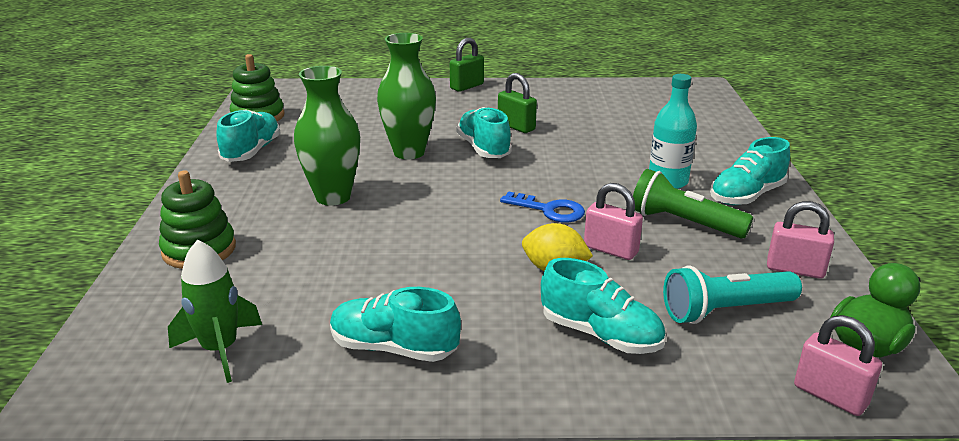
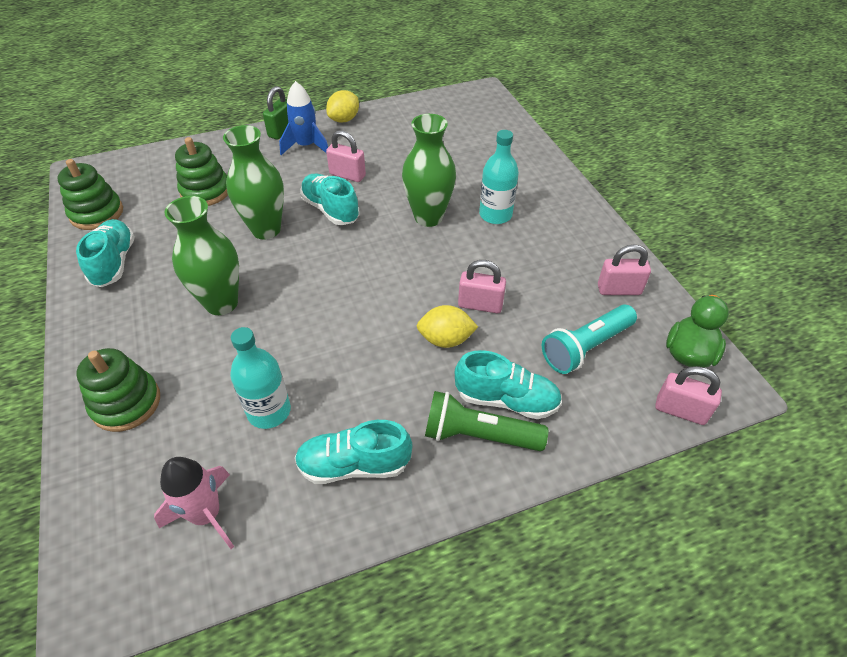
camera: 20 degrees left, 20 degrees up
green rocket [168,240,262,383] -> pink rocket [154,457,234,549]
green padlock [498,73,537,133] -> pink padlock [326,130,366,182]
blue key [500,192,585,223] -> none
green flashlight [633,169,753,239] -> green flashlight moved to [425,391,548,451]
turquoise shoe [710,137,790,205] -> none
none -> green stacking toy [175,137,228,206]
none -> turquoise bottle [230,327,291,429]
none -> blue rocket [279,81,328,155]
none -> yellow lemon [326,90,359,123]
none -> green vase [402,114,456,227]

